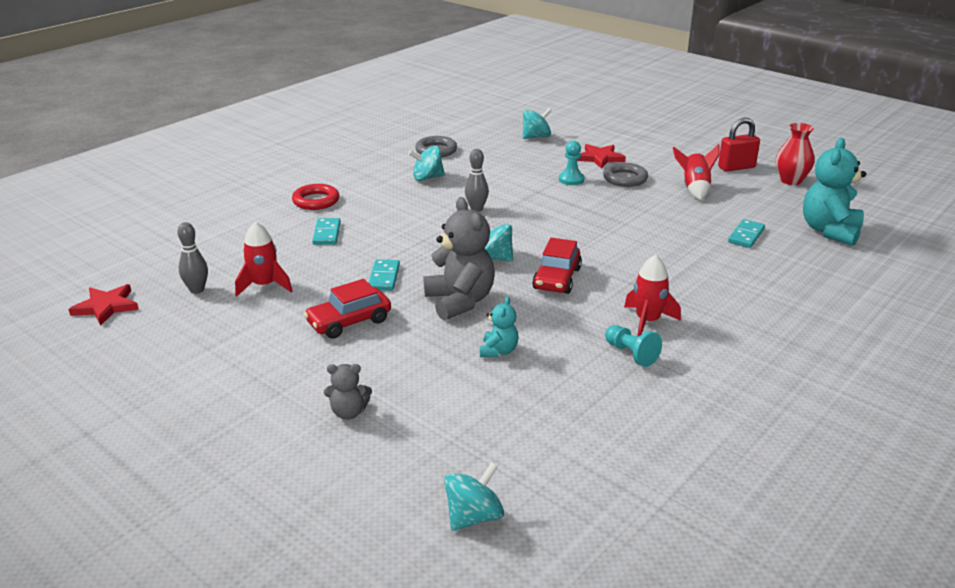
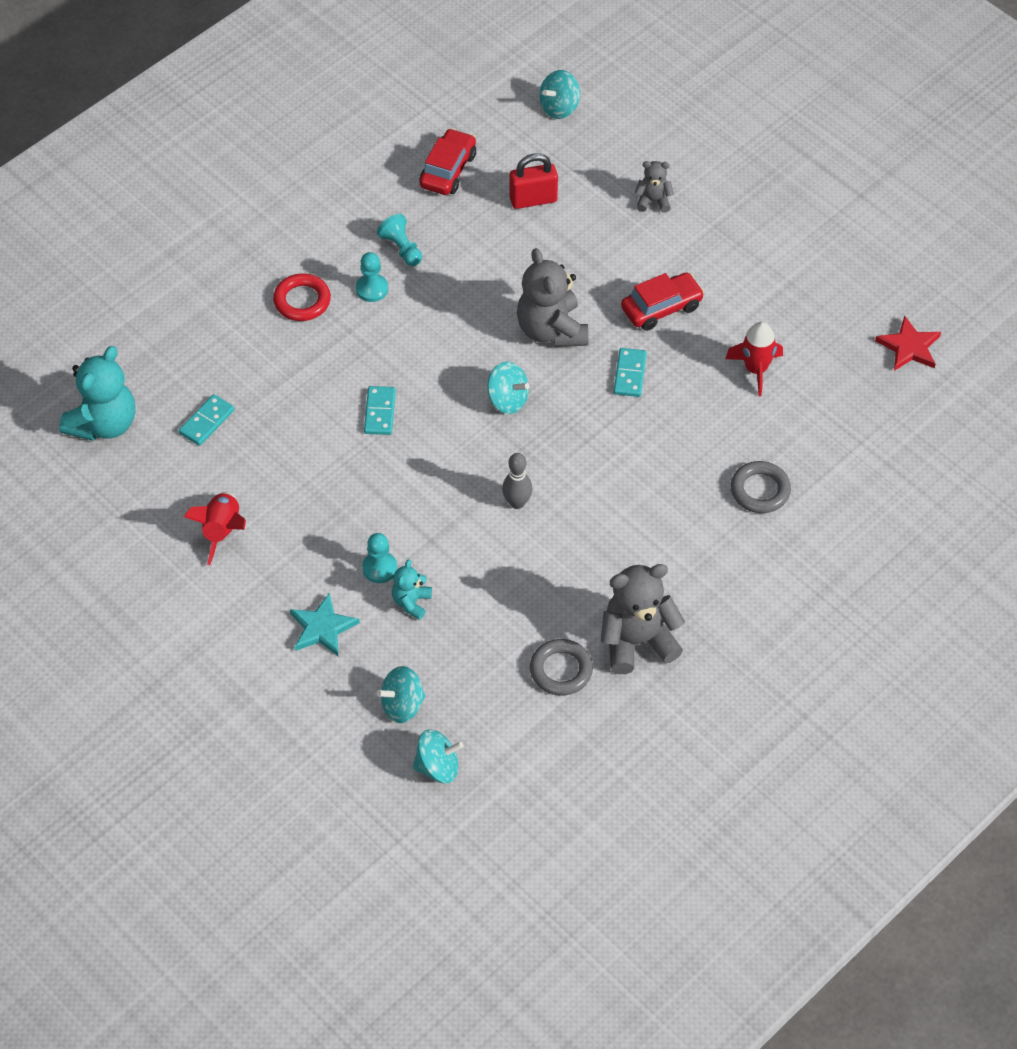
camera: 175 degrees left, 25 degrees up
grey bowling pin [177,222,208,294] -> none
red ring [292,184,339,210] -> red ring moved to [273,273,331,321]
turquoise domino [312,218,341,245] -> turquoise domino moved to [364,386,396,435]
turquoise spinning top [409,146,445,181] -> turquoise spinning top moved to [413,730,464,783]
turquoise teddy bear [480,297,518,357] -> turquoise teddy bear moved to [392,559,432,620]
red car [532,238,582,294] -> red car moved to [419,128,476,195]
red star [577,144,626,169] -> turquoise star [290,593,360,656]
grey ring [603,163,648,187] -> grey ring moved to [731,461,791,513]
red rocket [624,255,681,336] -> turquoise pawn [356,252,388,302]
red padlock [718,118,760,172] -> red padlock moved to [510,153,558,209]
red vase [776,123,814,185] -> none
none -> grey teddy bear [601,564,685,674]

